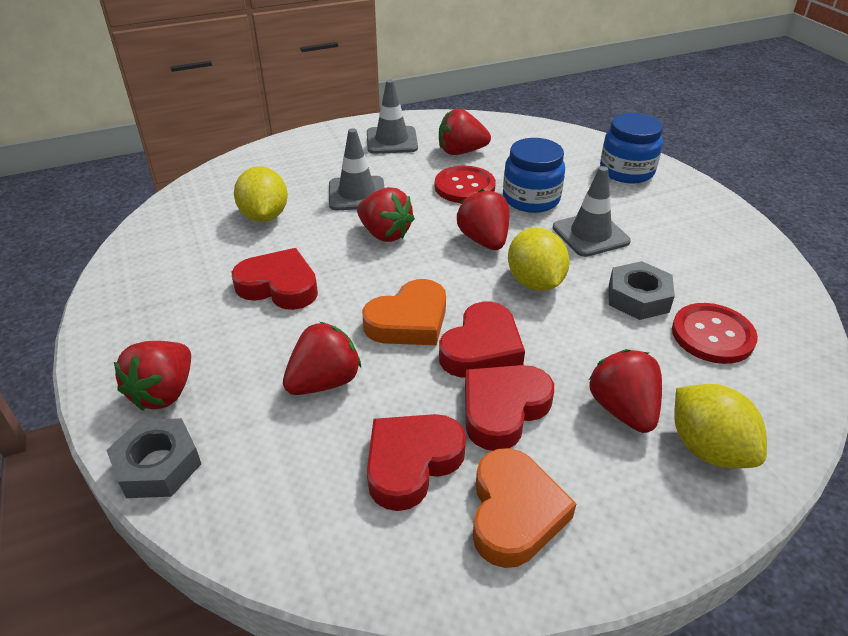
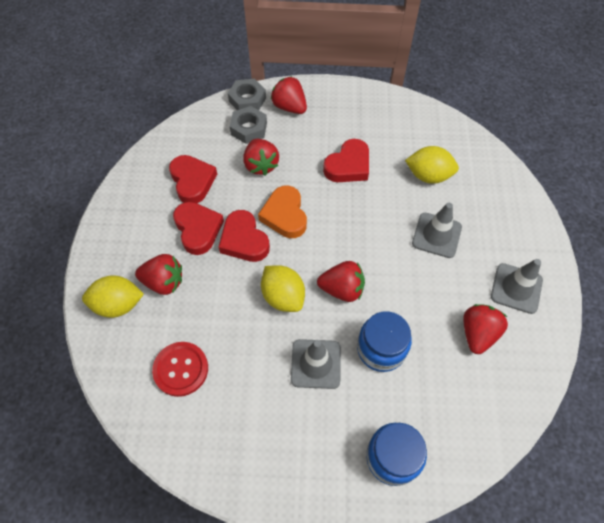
camera: 115 degrees right, 20 degrees up
red strawberry [357,187,415,242] -> none
red button [435,166,496,203] -> none
orange heart [473,448,576,568] -> none
yellow lemon [508,228,569,291] -> yellow lemon turned 45 degrees clockwise [261,265,305,312]
grey nut [609,261,675,320] -> grey nut moved to [230,106,267,144]

